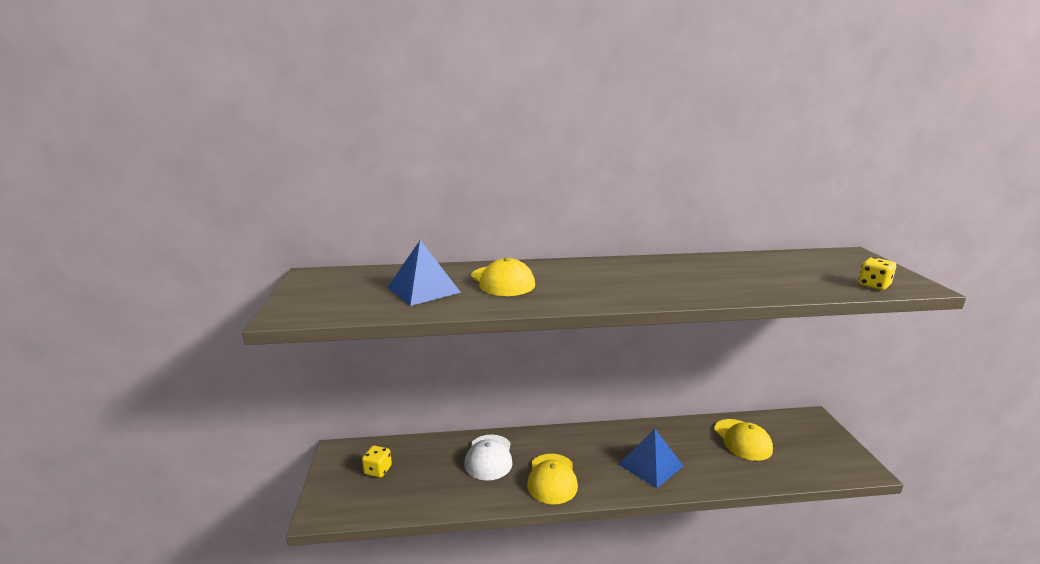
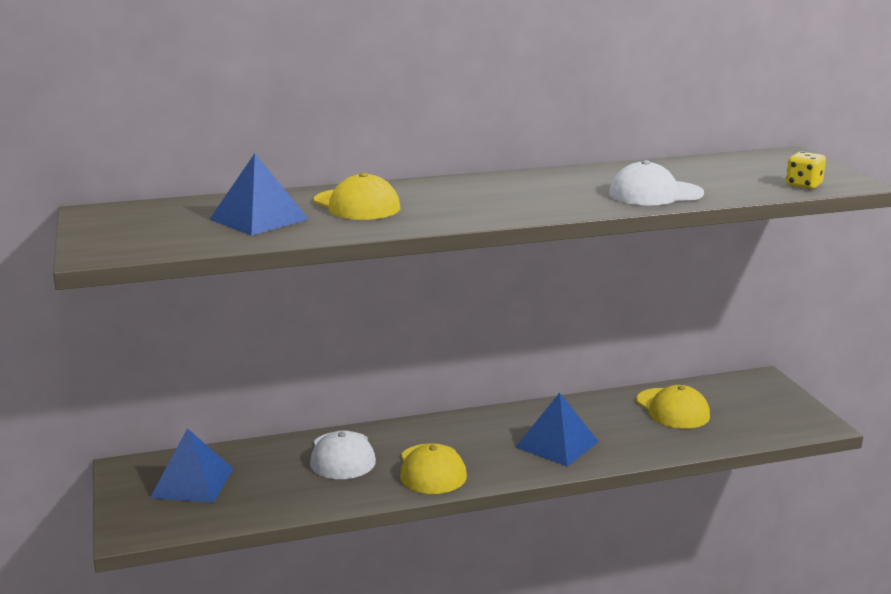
camera: 10 degrees left, 0 degrees up
yellow dice [362,445,392,478] -> blue pyramid [150,428,234,503]
none -> white cap [609,160,704,205]

